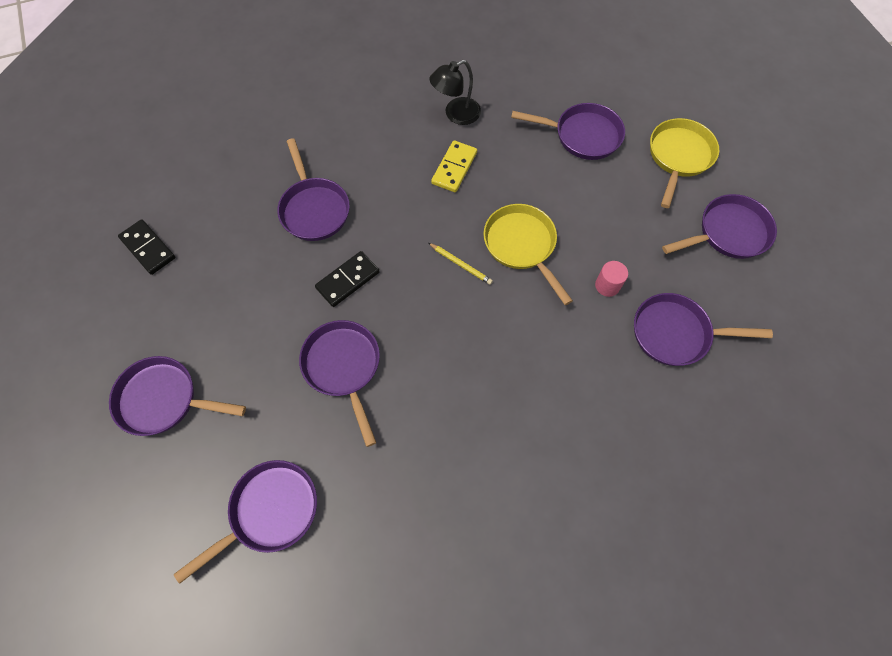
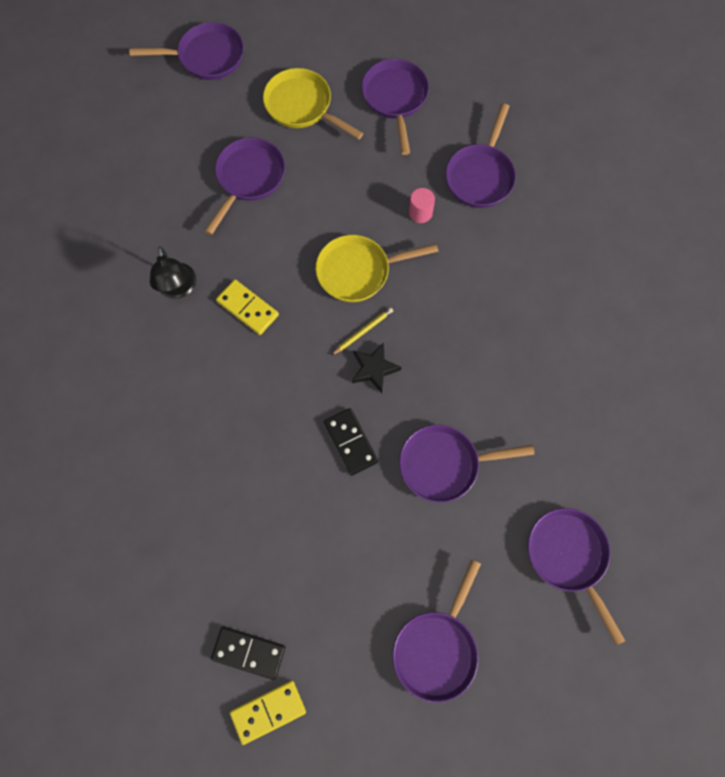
camera: 75 degrees left, 5 degrees up
black domino [118,219,175,275] -> black domino turned 45 degrees clockwise [211,626,285,680]
purple pan [277,138,350,241] -> purple pan moved to [129,22,244,80]
none -> yellow domino [230,681,306,745]
none -> black star [352,343,402,393]

